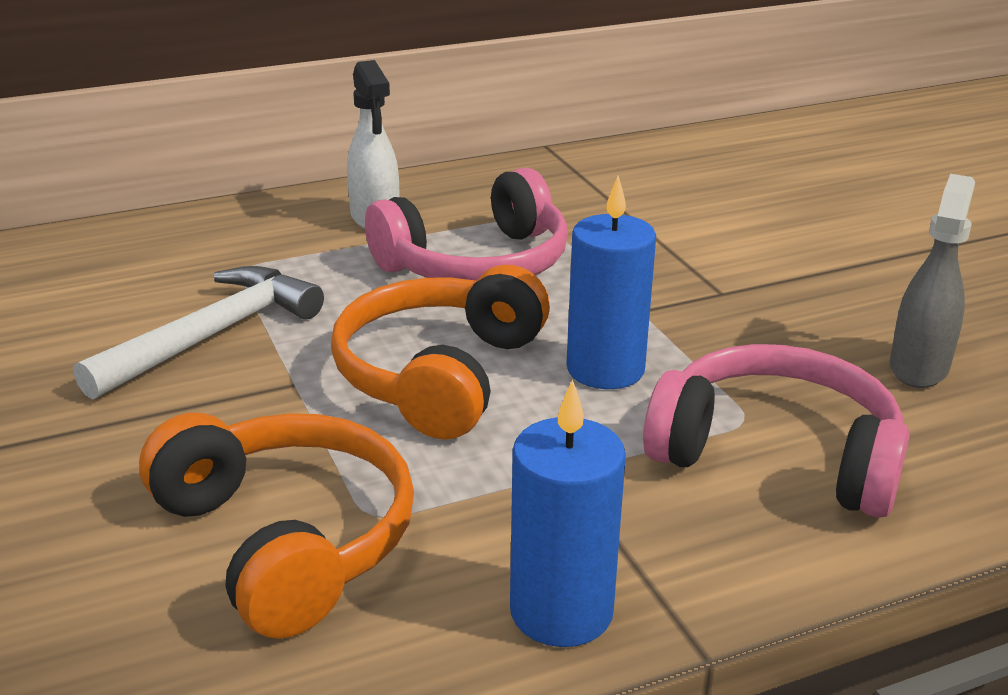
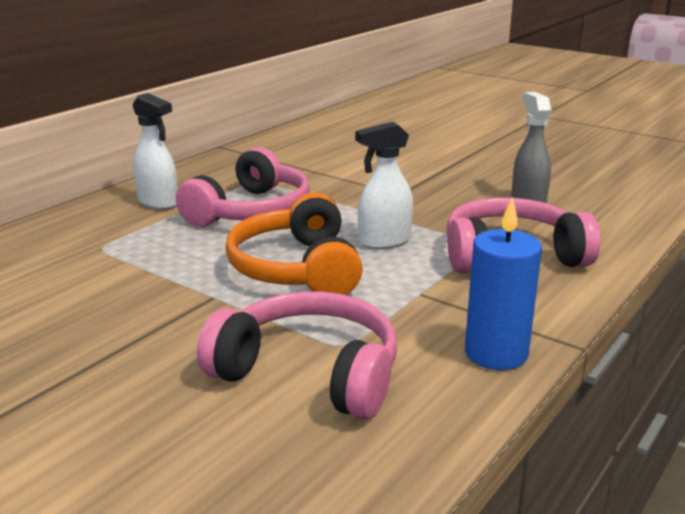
camera: 30 degrees left, 5 degrees down
white hammer [73,266,324,400] -> none
orange headphones [139,413,414,639] -> pink headphones [197,291,397,419]
blue candle [567,176,656,389] -> white spray bottle [355,122,413,249]

